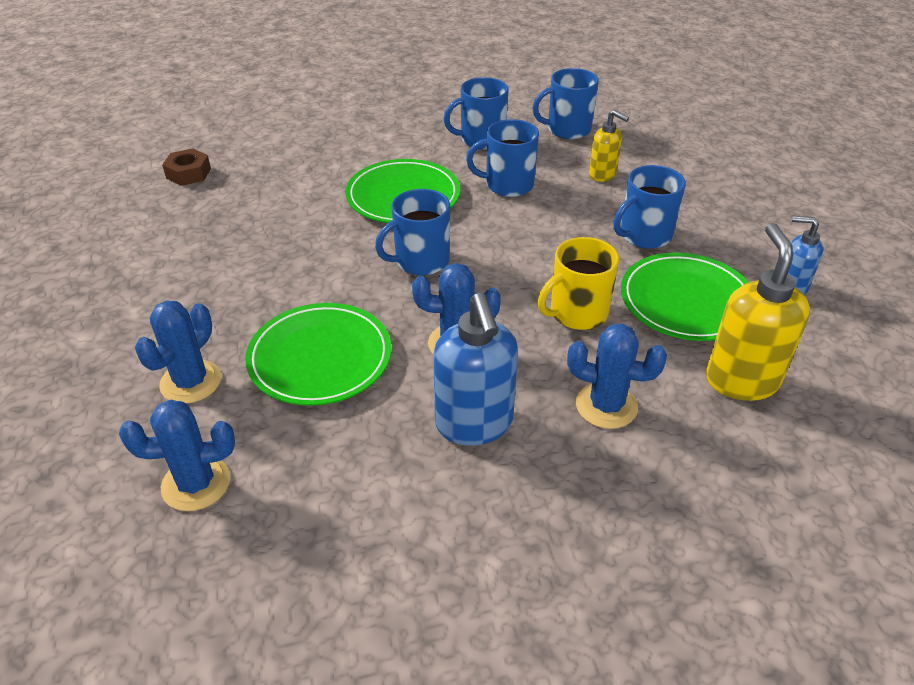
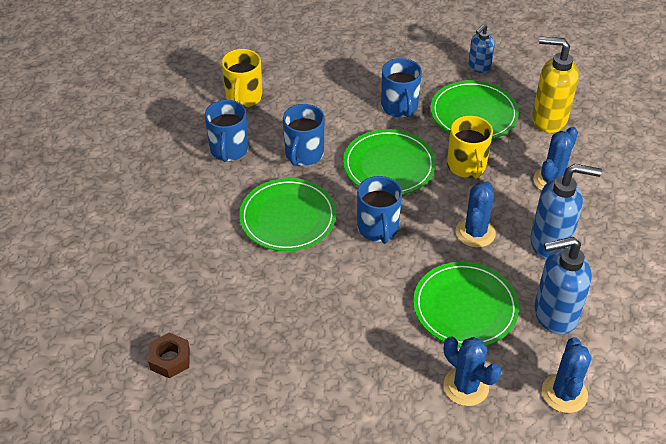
camera: 70 degrees left, 5 degrees up
blue mug [532,68,599,139] -> yellow mug [221,49,263,108]
yellow soap dispenser [589,110,629,182] -> none
none -> green plate [343,129,436,195]
none -> blue soap dispenser [534,237,592,335]

